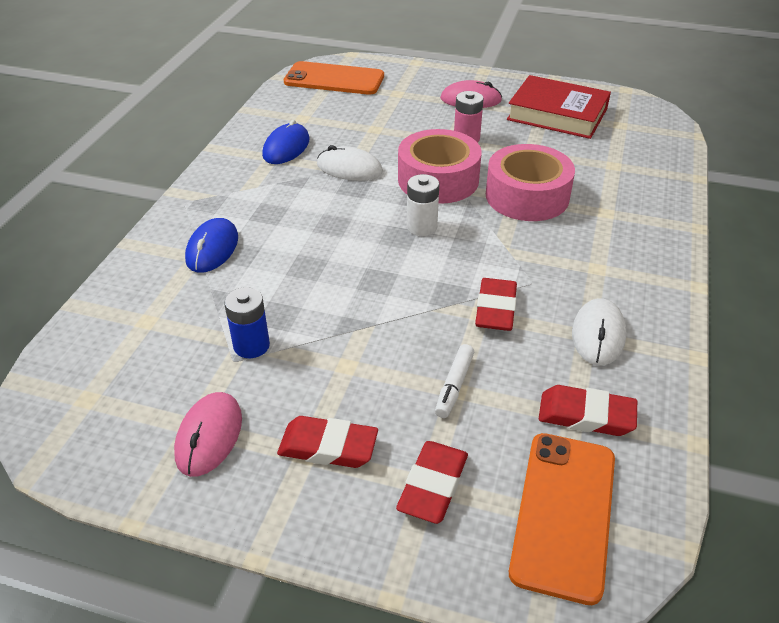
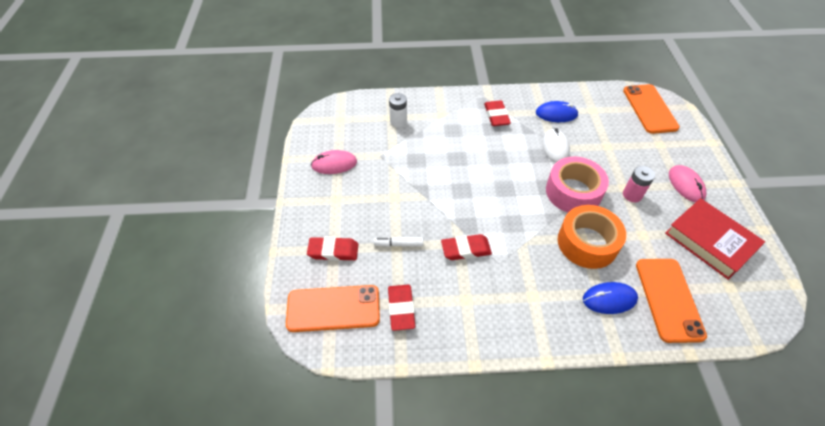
camera: 70 degrees right, 10 degrees up
blue mouse [185,218,238,273] -> blue mouse moved to [583,282,638,314]
blue battery [224,287,270,358] -> none
red eraser [277,416,378,468] -> red eraser moved to [484,100,511,126]
white battery [407,174,439,236] -> white battery moved to [389,93,407,127]
pink tape [486,144,575,221] -> orange tape [558,205,626,269]
red book [507,75,611,139] -> red book turned 45 degrees counterclockwise [665,198,765,280]
white mouse [572,298,626,365] -> none
none -> orange phone [636,259,707,343]

